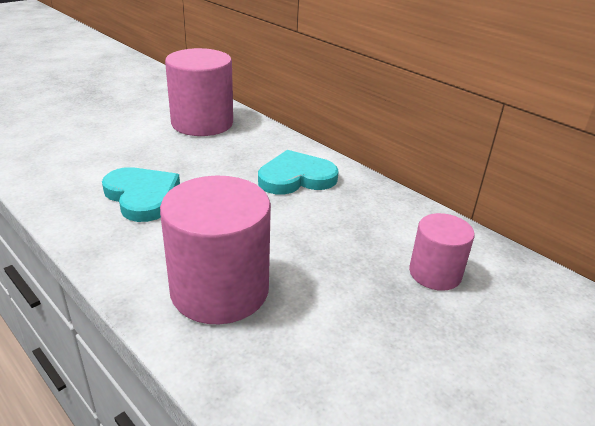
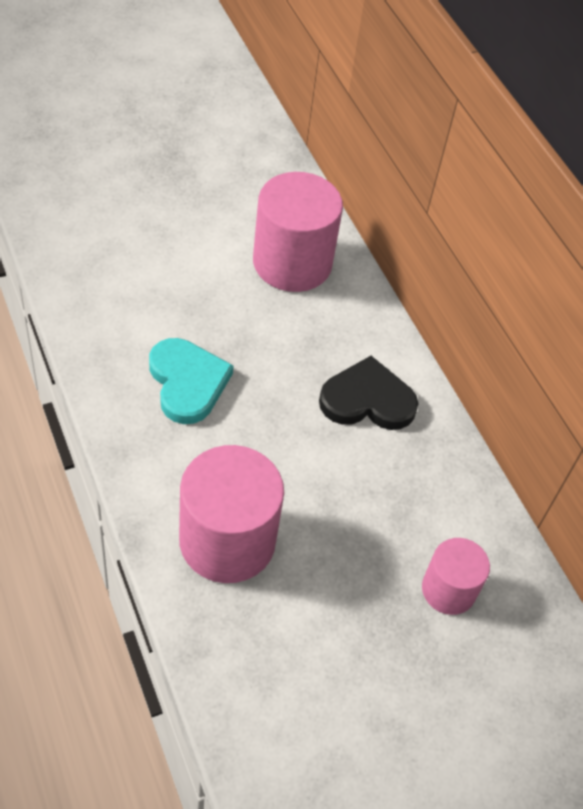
camera: 15 degrees right, 20 degrees up
turquoise heart [258,150,339,194] -> black heart [319,356,418,430]

